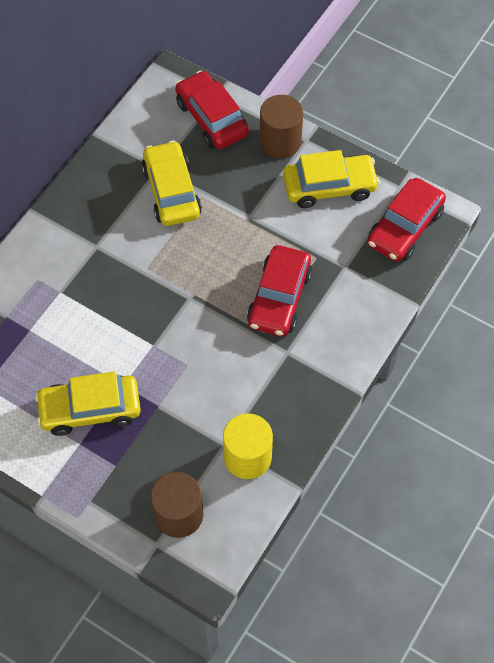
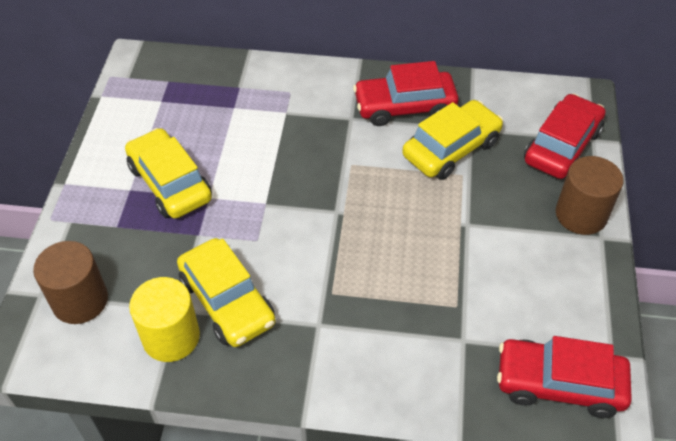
camera: 65 degrees right, 10 degrees down
red car [247,245,312,337] -> red car moved to [353,61,459,126]
yellow car [283,150,380,208] -> yellow car moved to [177,238,276,347]

